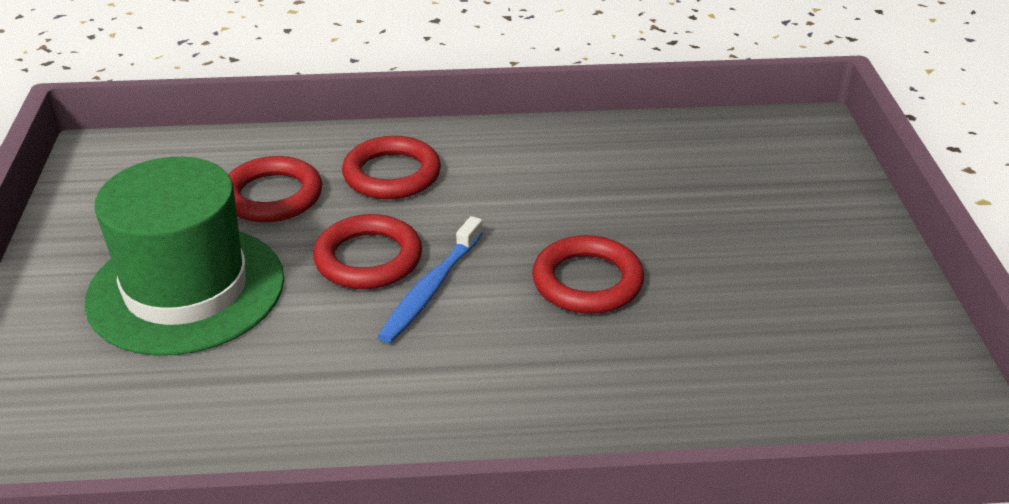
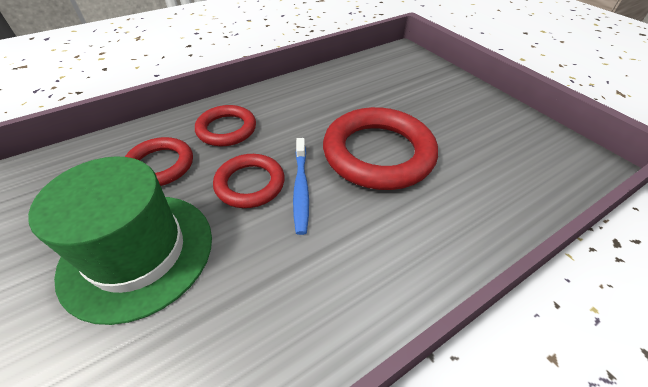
camera: 30 degrees left, 10 degrees up
red ring [532,235,644,314] -> red ring [323,107,438,190], size x1.76

